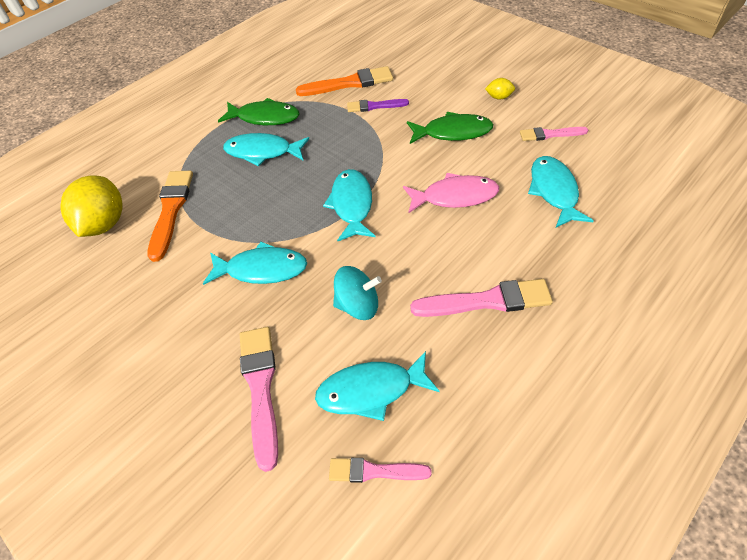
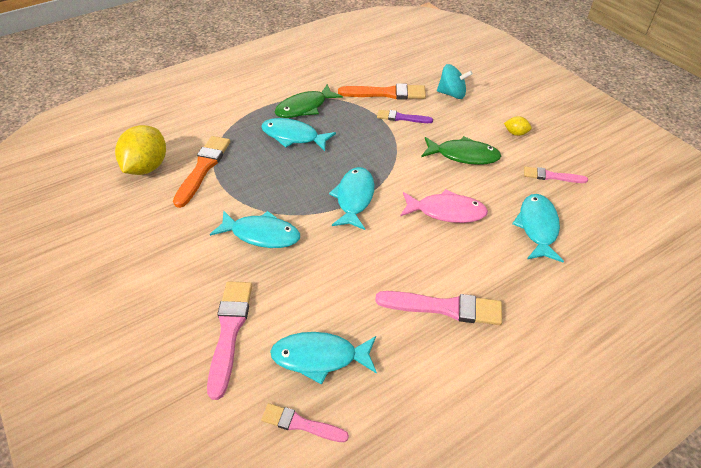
camera: 10 degrees right, 5 degrees down
green fish [218,98,300,125] -> green fish turned 120 degrees clockwise [275,84,343,118]
turquoise spinning top [333,266,382,320] -> turquoise spinning top moved to [437,64,473,99]

